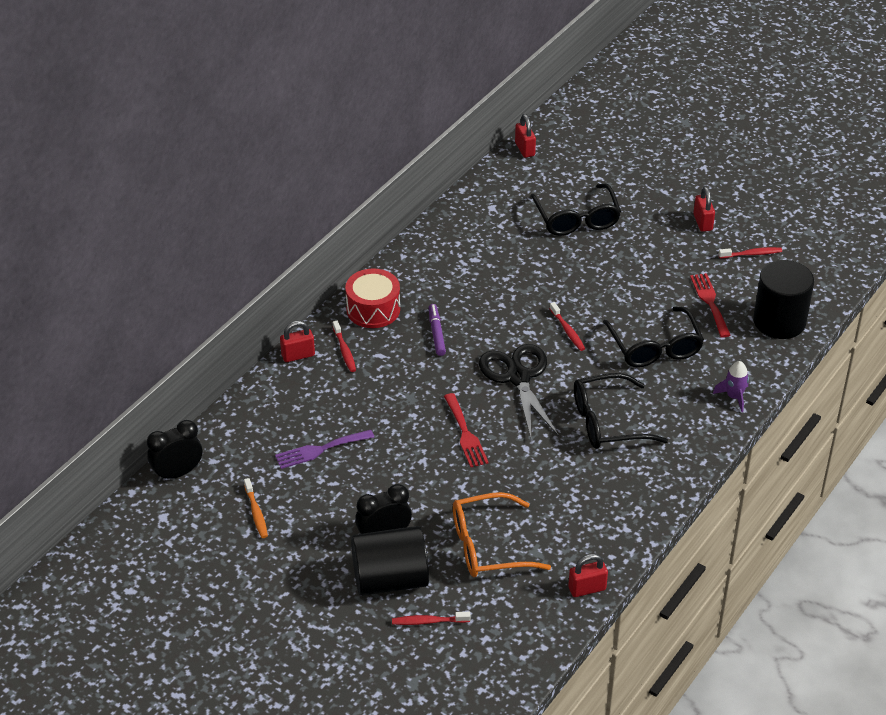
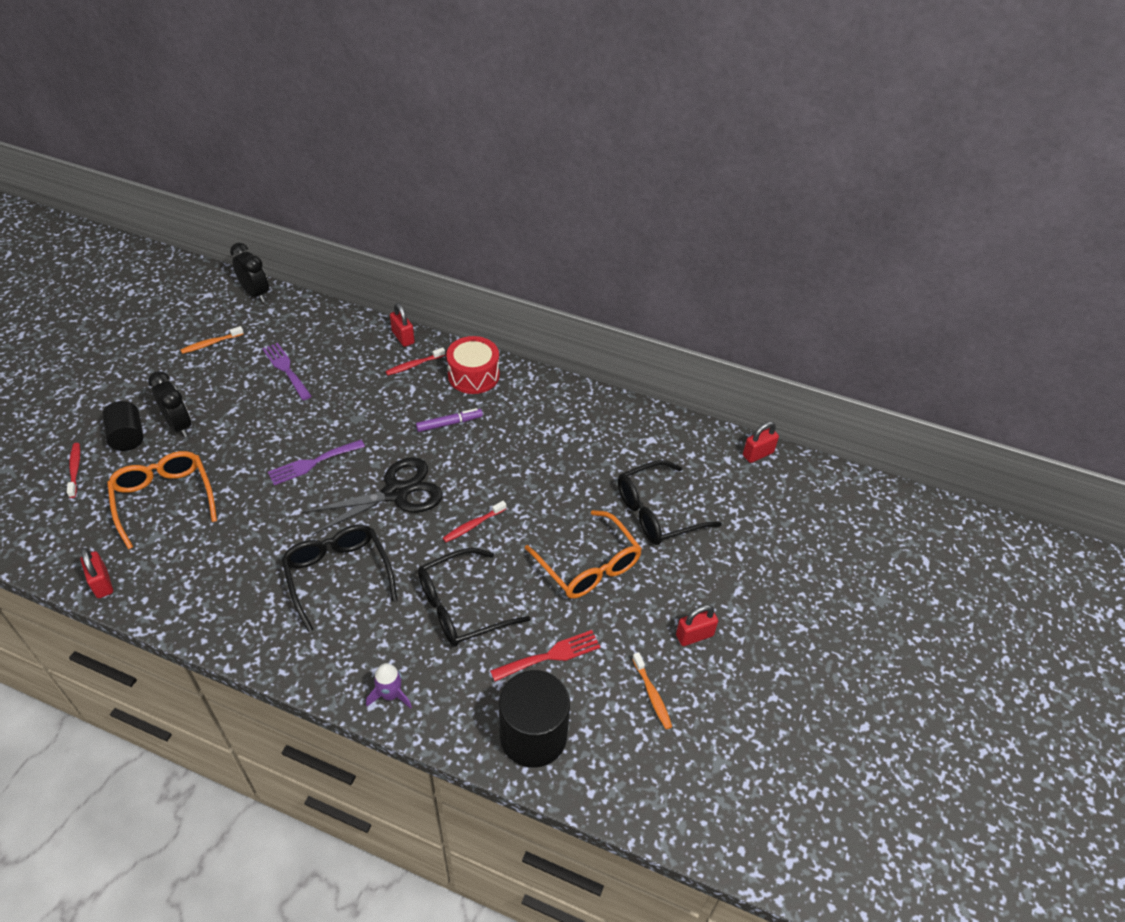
camera: 75 degrees right, 5 degrees up
black cylinder [351,526,429,596] -> black cylinder [102,401,144,451], size x0.62
red fork [444,393,489,467] -> purple fork [268,440,365,485]
red toothbrush [719,247,782,258] -> orange toothbrush [632,652,672,729]
none -> orange glasses [525,510,642,598]

